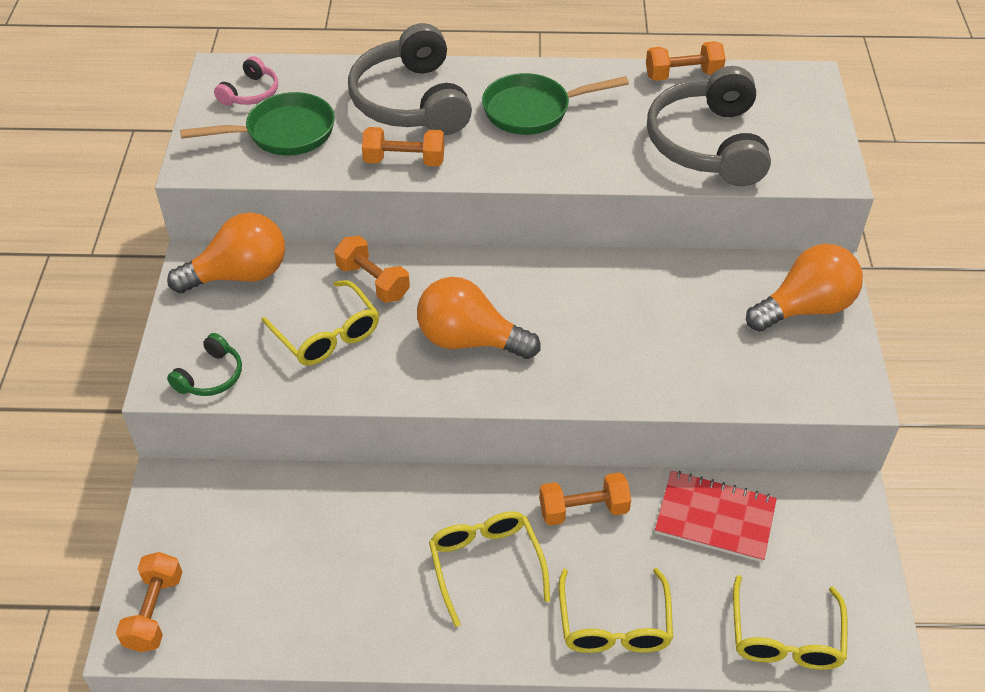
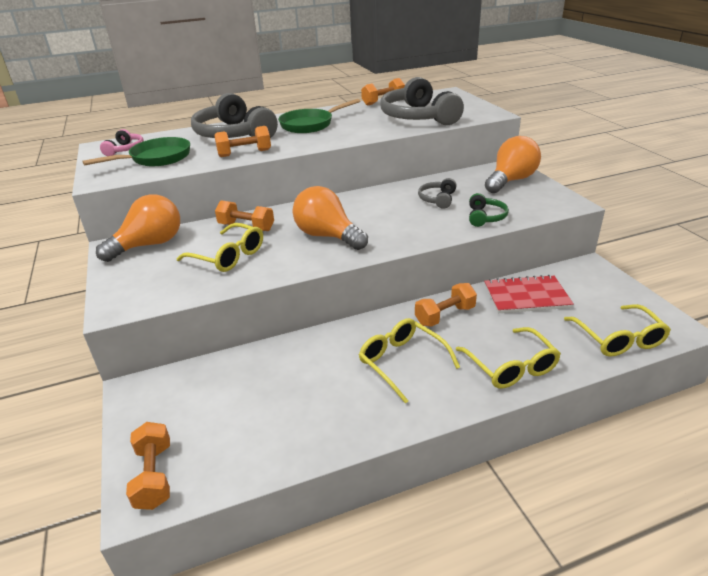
camera: 20 degrees left, 15 degrees down
green headphones [167,333,242,396] -> green headphones moved to [469,193,509,227]
orange light bulb [417,277,540,359] -> orange light bulb turned 45 degrees clockwise [293,186,368,250]
none -> grey headphones [418,178,456,209]

